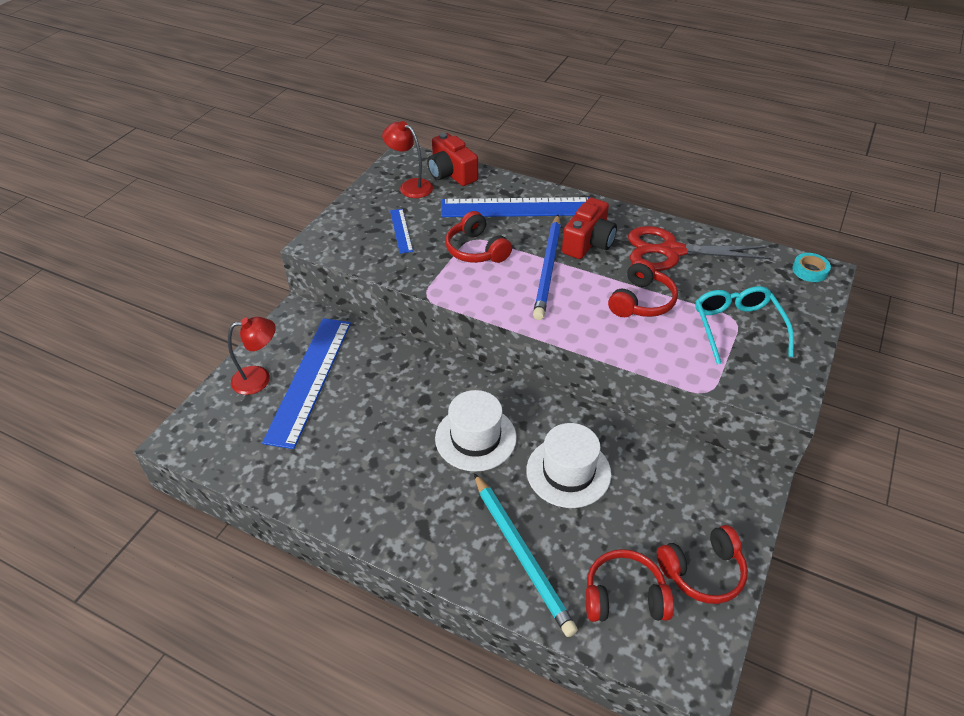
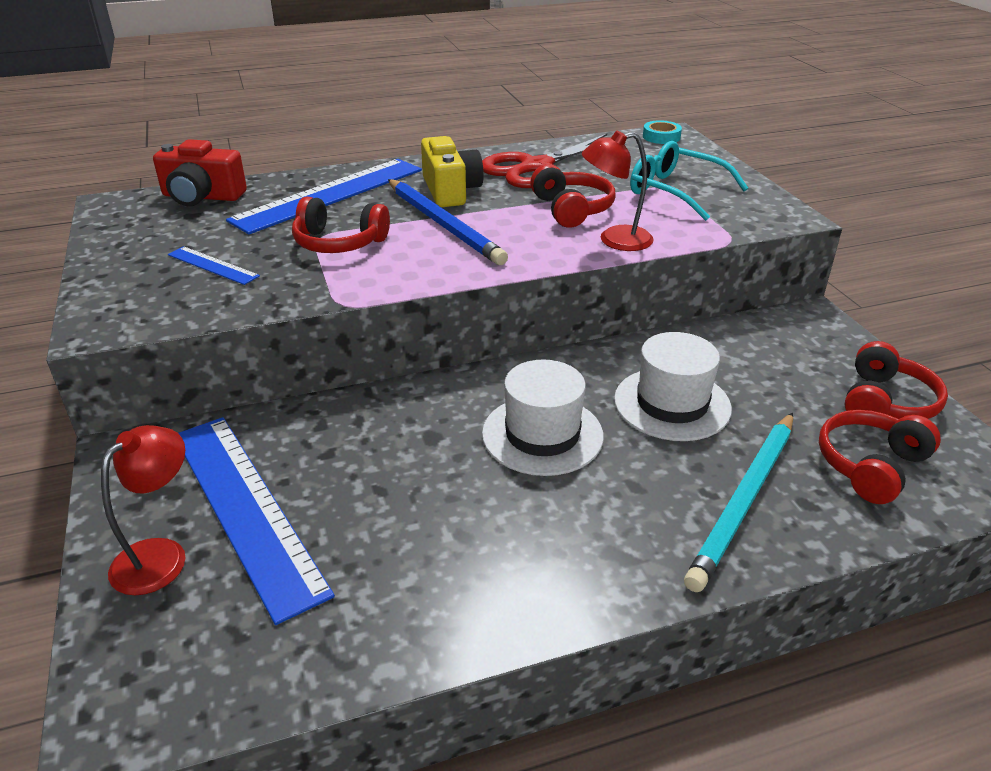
camera: 45 degrees left, 10 degrees down
red lamp [382,121,433,198] -> red lamp moved to [582,131,654,251]
turquoise pencil [474,473,578,637] -> turquoise pencil turned 105 degrees clockwise [684,413,793,592]
red camera [562,197,617,259] -> yellow camera [421,136,484,207]

